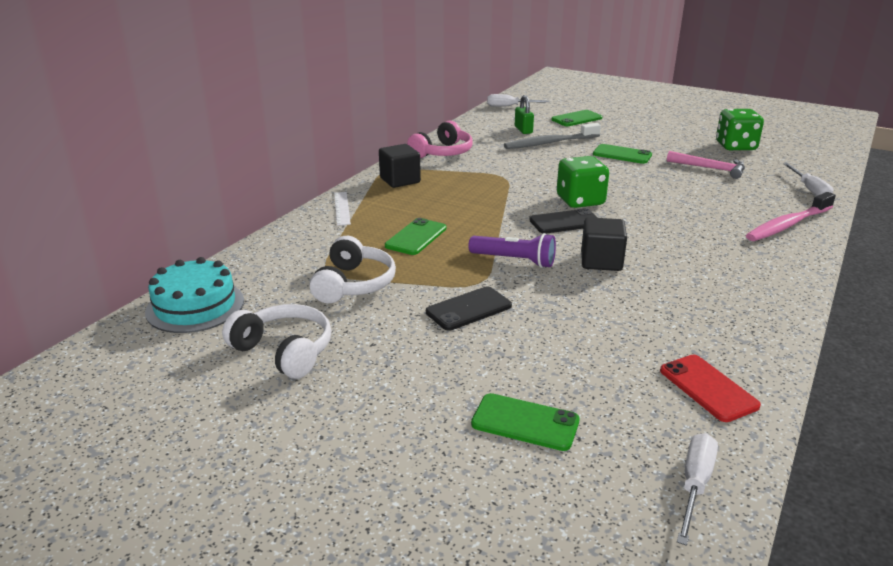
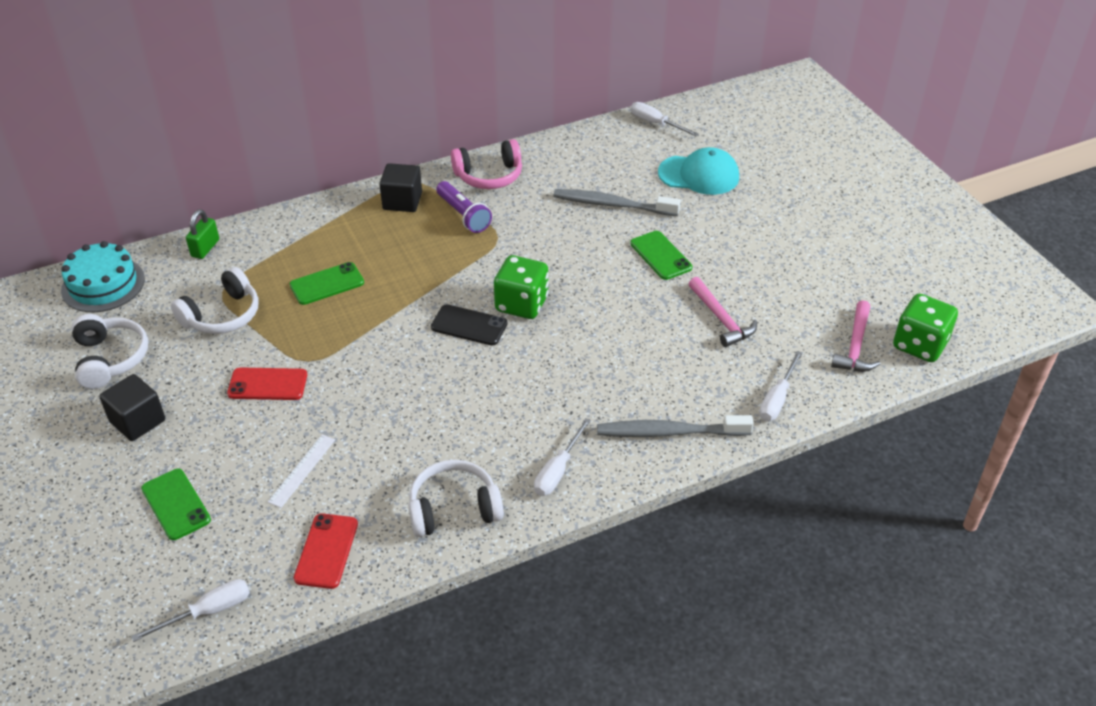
camera: 35 degrees right, 15 degrees up
white ruler [334,192,351,226] -> white ruler moved to [268,434,335,508]
black phone [426,286,512,331] -> red phone [227,367,307,400]
purple flashlight [468,233,556,268] -> purple flashlight moved to [436,181,492,233]
green padlock [515,95,534,134] -> green padlock moved to [186,209,219,259]
green phone [551,110,603,126] -> turquoise cap [658,147,739,195]
black cube [581,217,627,271] -> black cube moved to [99,374,165,441]
green dice [716,109,764,151] -> green dice moved to [893,294,958,362]
pink toothbrush [746,192,836,241] -> grey toothbrush [597,415,754,437]
none -> white headphones [409,460,504,537]
none -> white screwdriver [534,418,591,496]
none -> pink hammer [831,300,881,372]

